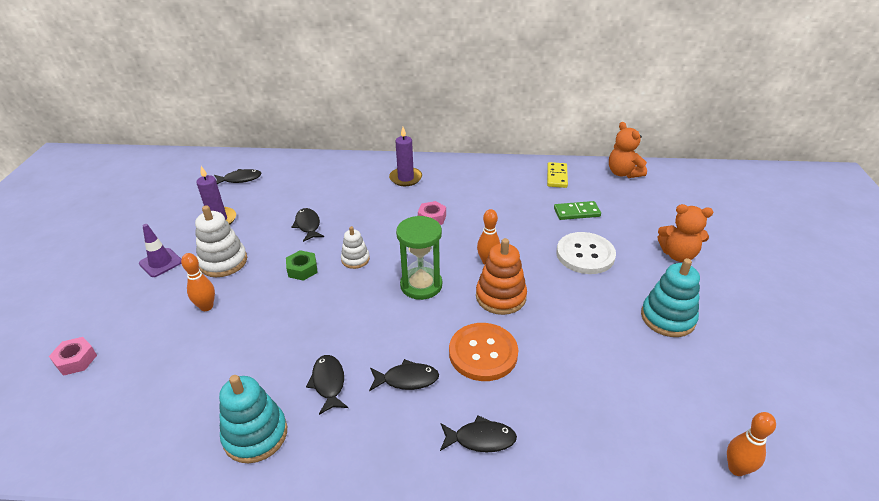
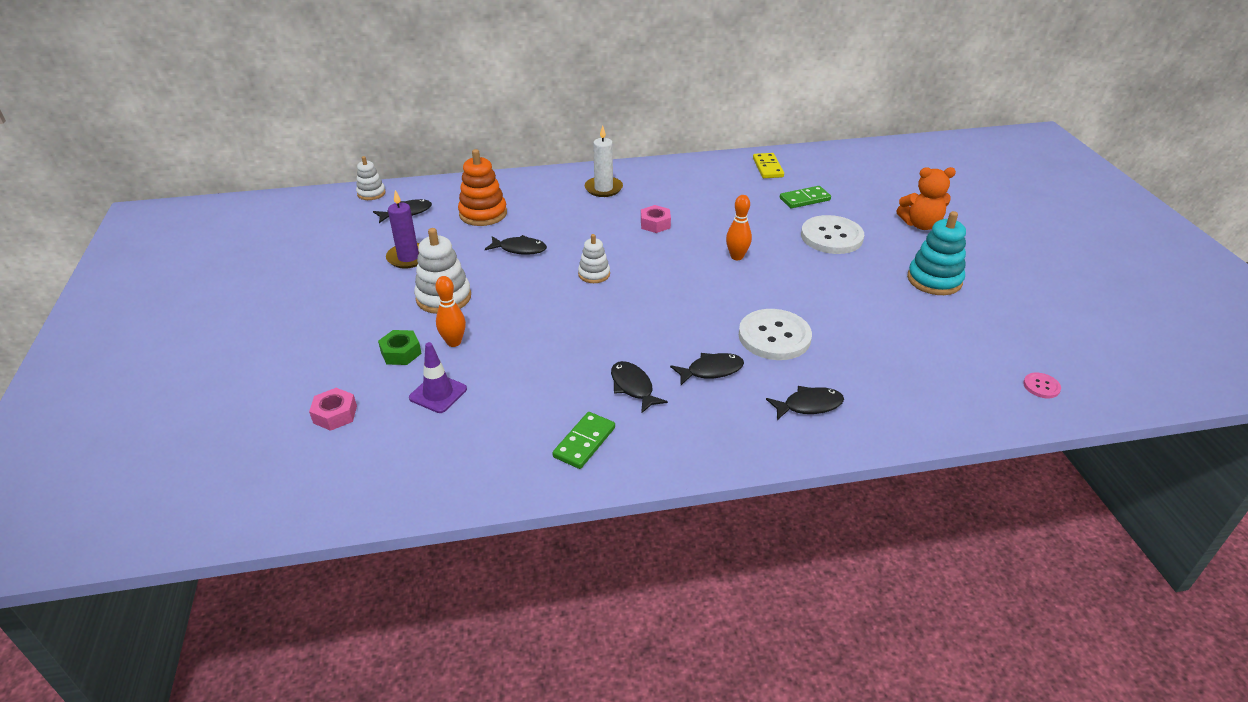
camera: 15 degrees left, 0 degrees up
purple traffic cone [139,224,181,277] -> purple traffic cone moved to [409,342,467,413]
turquoise stacking toy [219,375,287,463] -> green domino [552,412,615,469]
green nut [286,250,318,281] -> green nut moved to [378,330,422,365]
black fish [292,208,324,242] -> black fish turned 135 degrees clockwise [485,235,547,255]
purple candle [389,127,422,186] -> white candle [585,125,623,197]
green hourglass [396,216,442,300] -> none
orange button [449,323,518,381] -> white button [739,309,812,360]
orange stacking toy [476,238,527,315] -> orange stacking toy moved to [458,149,507,226]
orange teddy bear [609,122,647,178] -> none
orange bowling pin [727,412,776,476] -> pink button [1023,373,1061,398]
none -> white stacking toy [356,156,386,200]

